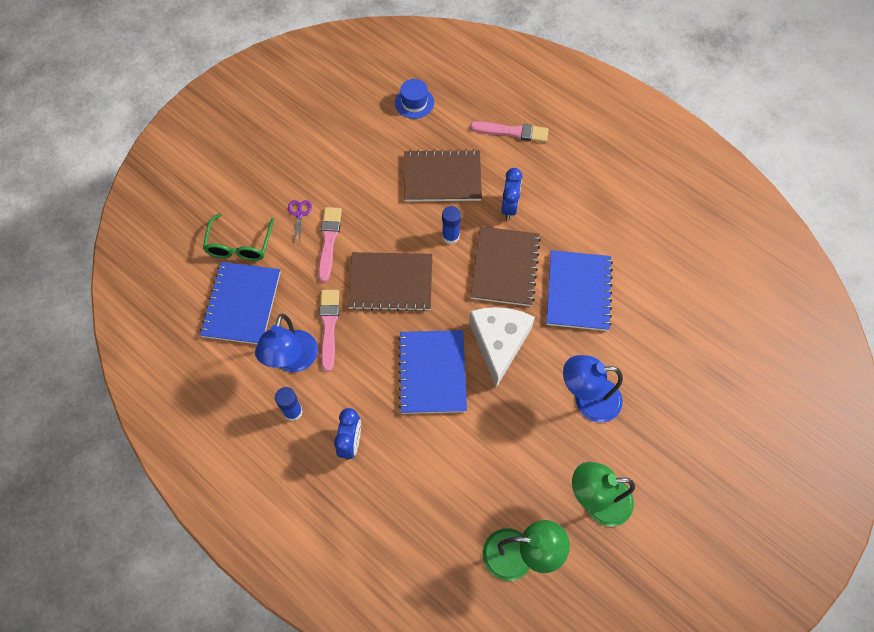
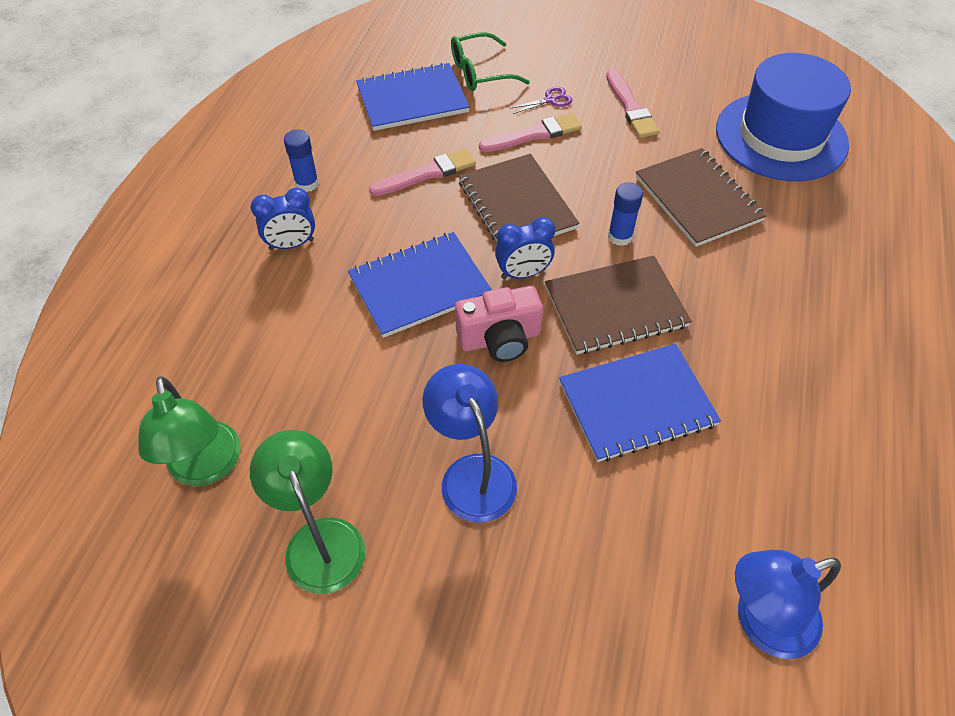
camera: 65 degrees right, 10 degrees down
blue lamp [255,314,318,372] -> blue lamp moved to [735,550,841,659]
blue hat [395,79,434,119] -> blue hat [716,53,851,181], size x2.34
white cheese [469,307,535,388] -> pink camera [455,286,543,362]
pink brush [470,121,549,142] -> pink brush moved to [606,69,659,138]
blue clock [501,168,522,220] -> blue clock moved to [495,217,555,279]

